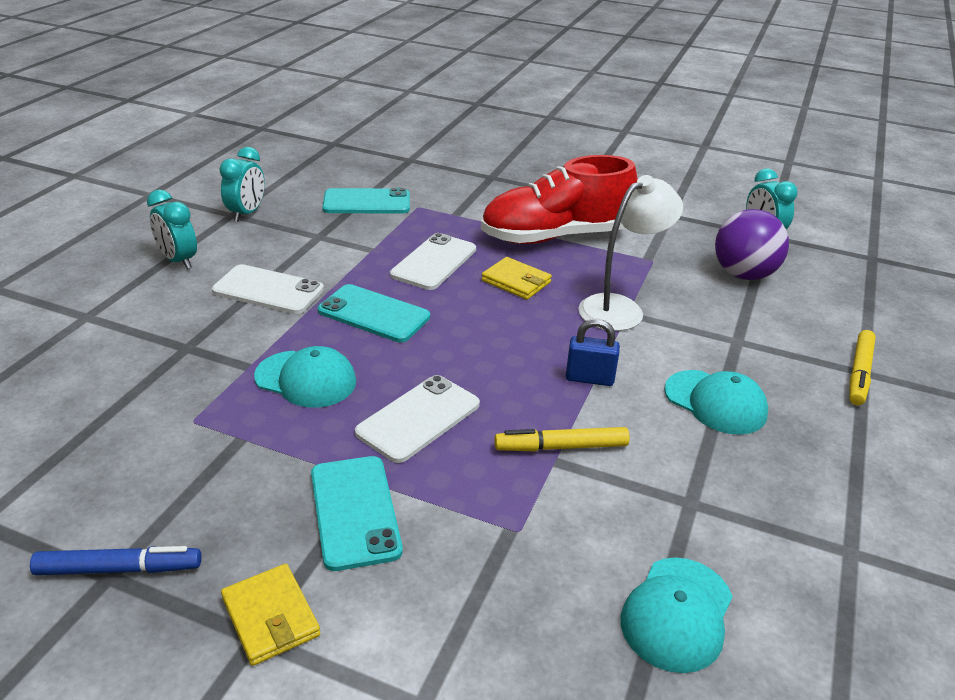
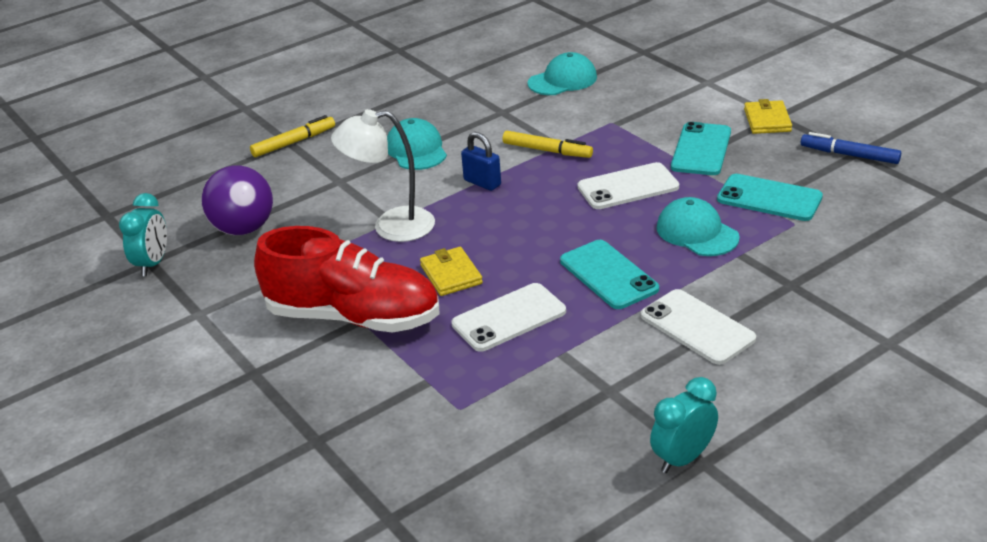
camera: 145 degrees left, 0 degrees up
turquoise clock [147,190,197,269] -> none
turquoise phone [322,188,410,213] -> turquoise phone moved to [717,174,823,221]

